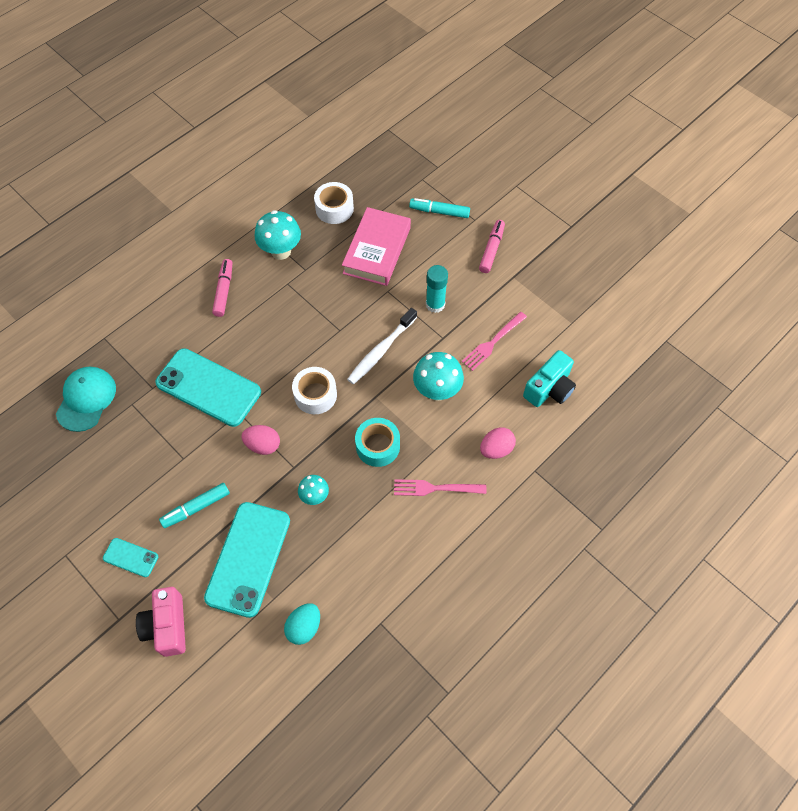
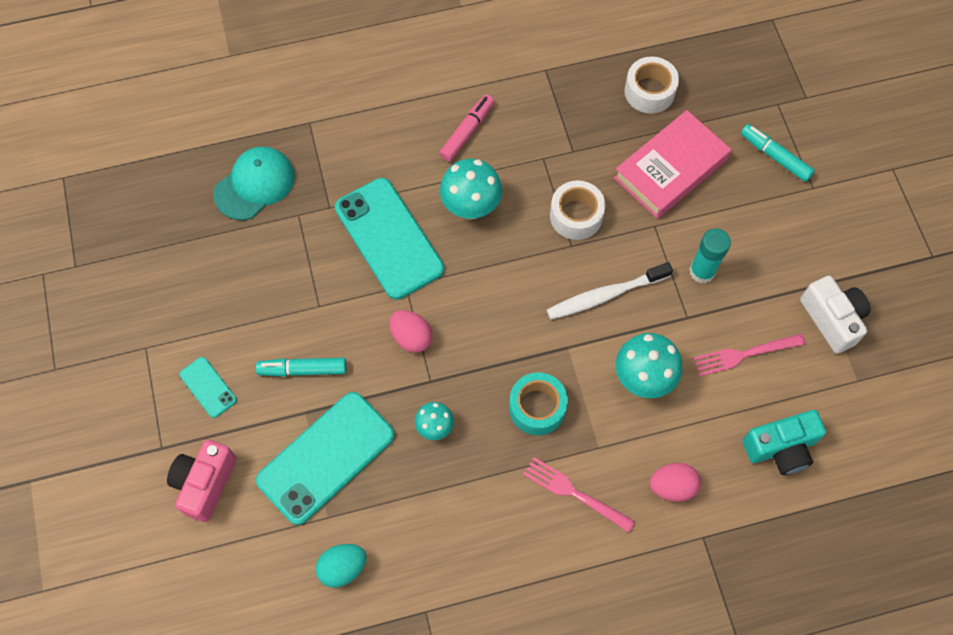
camera: 30 degrees right, 5 degrees up
turquoise mushroom [255,210,301,260] -> turquoise mushroom moved to [440,159,502,220]
white tape [292,367,337,414] -> white tape moved to [550,180,606,240]
pink marker [479,220,505,273] -> none
none -> white camera [800,275,871,354]

